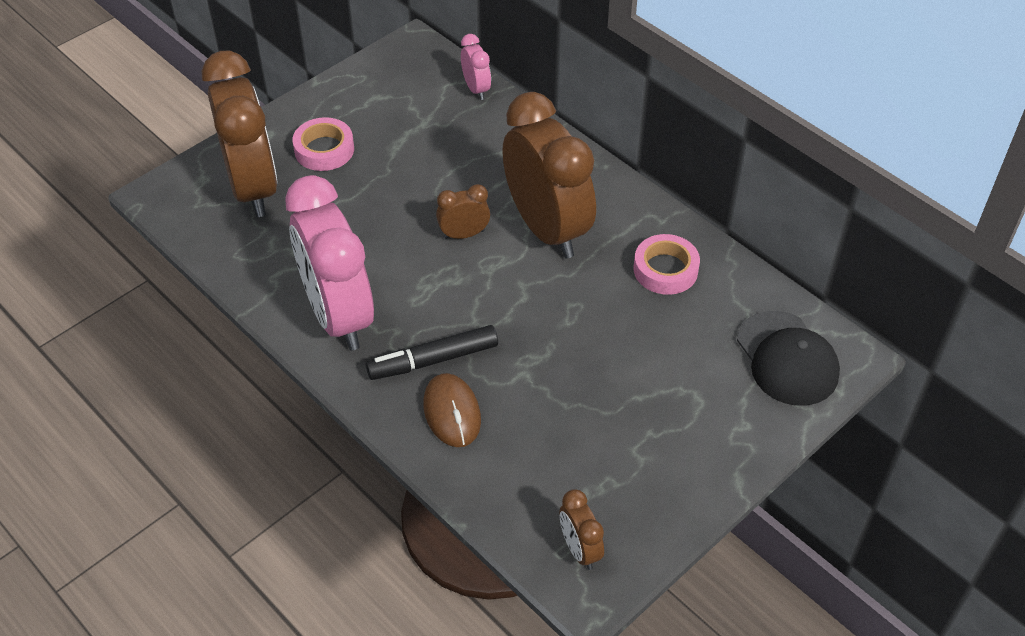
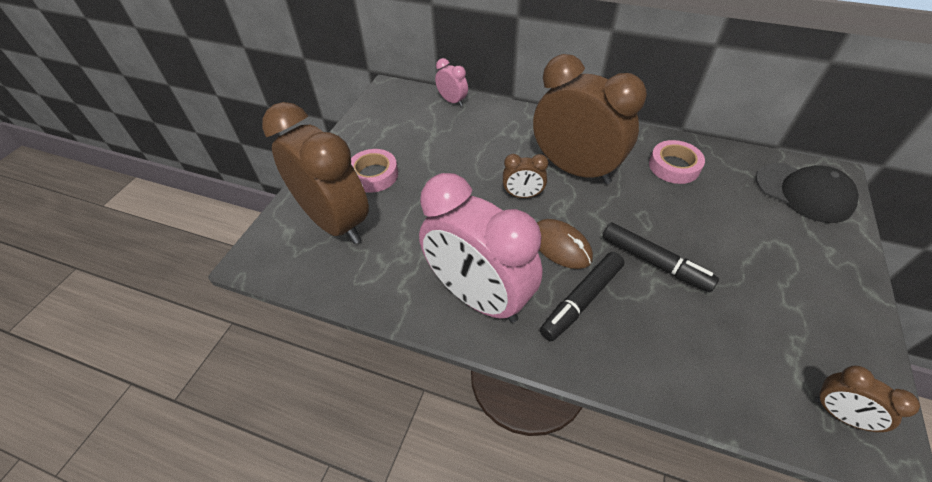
camera: 25 degrees left, 0 degrees up
brown mouse [423,373,481,447] -> brown mouse moved to [537,219,593,269]
brown clock [436,184,490,239] -> brown clock turned 135 degrees counterclockwise [503,154,548,198]
none -> black marker [603,222,719,293]

